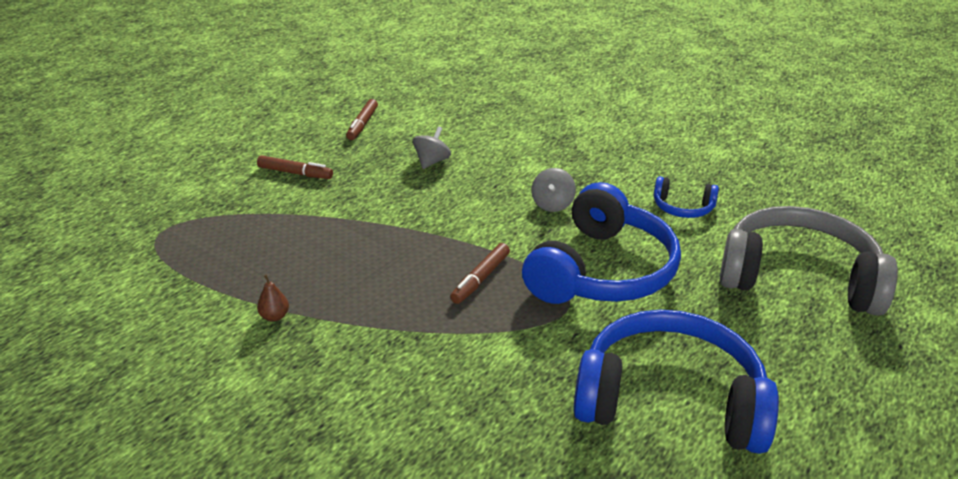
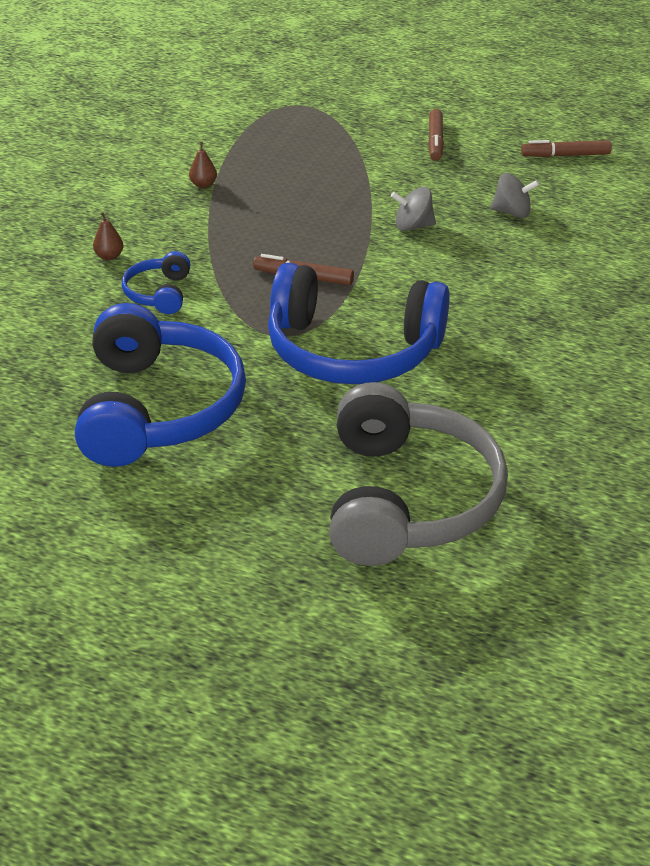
camera: 75 degrees right, 5 degrees up
grey spinning top [531,168,576,212] -> grey spinning top moved to [391,187,436,231]
blue headphones [654,176,719,218] -> blue headphones moved to [122,251,190,314]
none -> brown pear [93,212,123,260]

